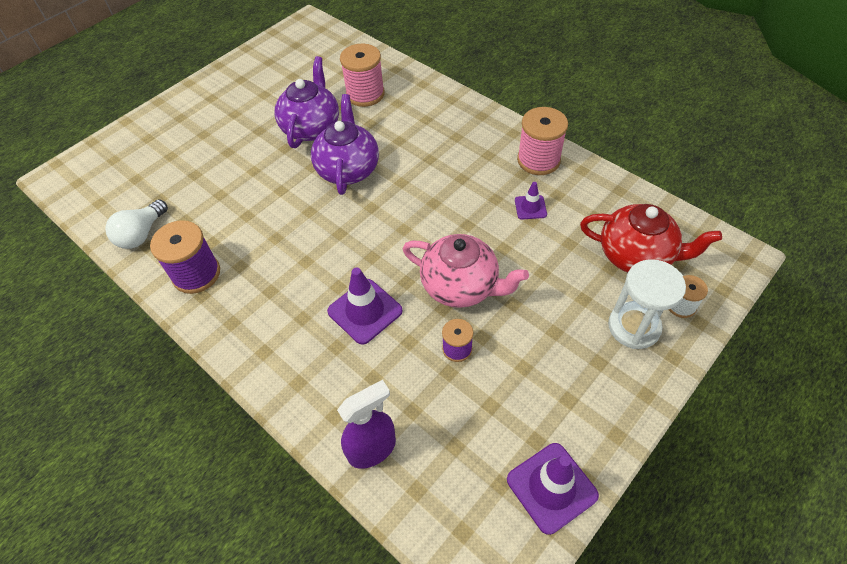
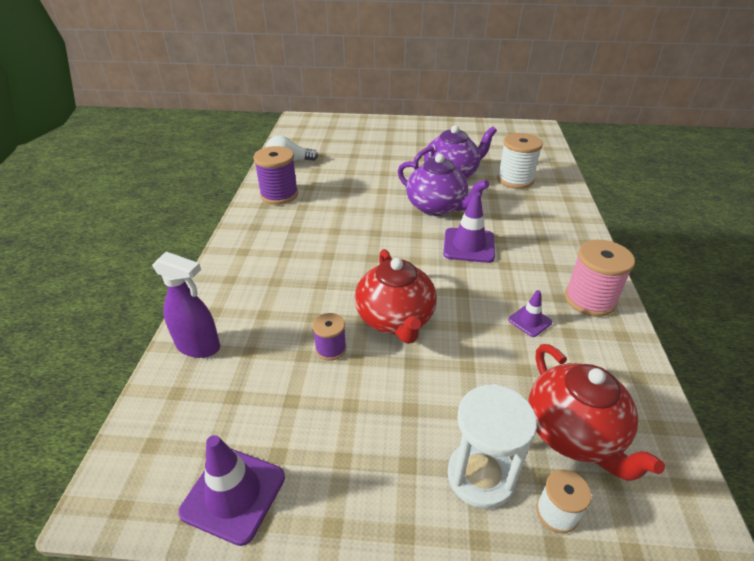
camera: 50 degrees right, 15 degrees down
purple teapot [311,94,379,195] -> purple teapot turned 75 degrees clockwise [398,154,489,216]
purple traffic cone [327,267,403,345] -> purple traffic cone moved to [443,192,495,263]
pink spool [340,44,385,107] -> white spool [497,133,543,189]
pink teapot [403,234,529,308] -> red teapot [355,249,437,344]

